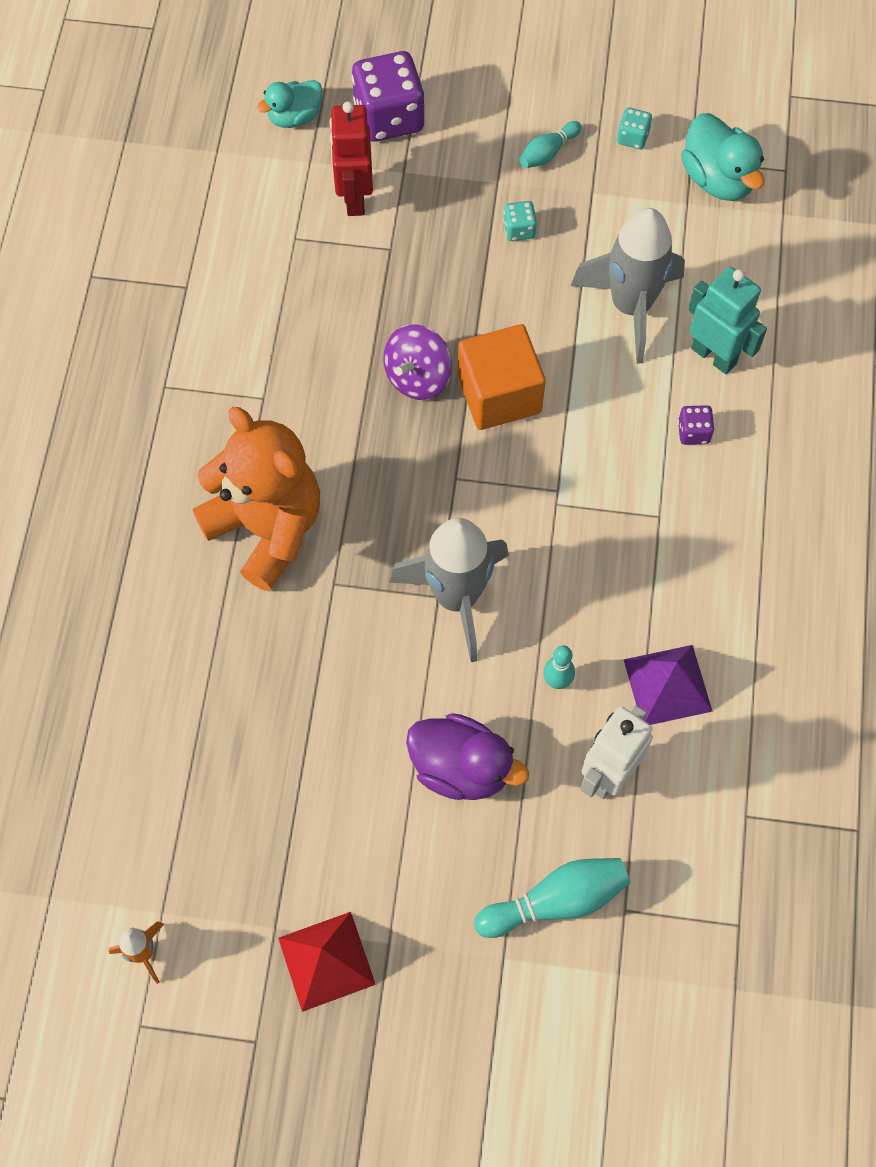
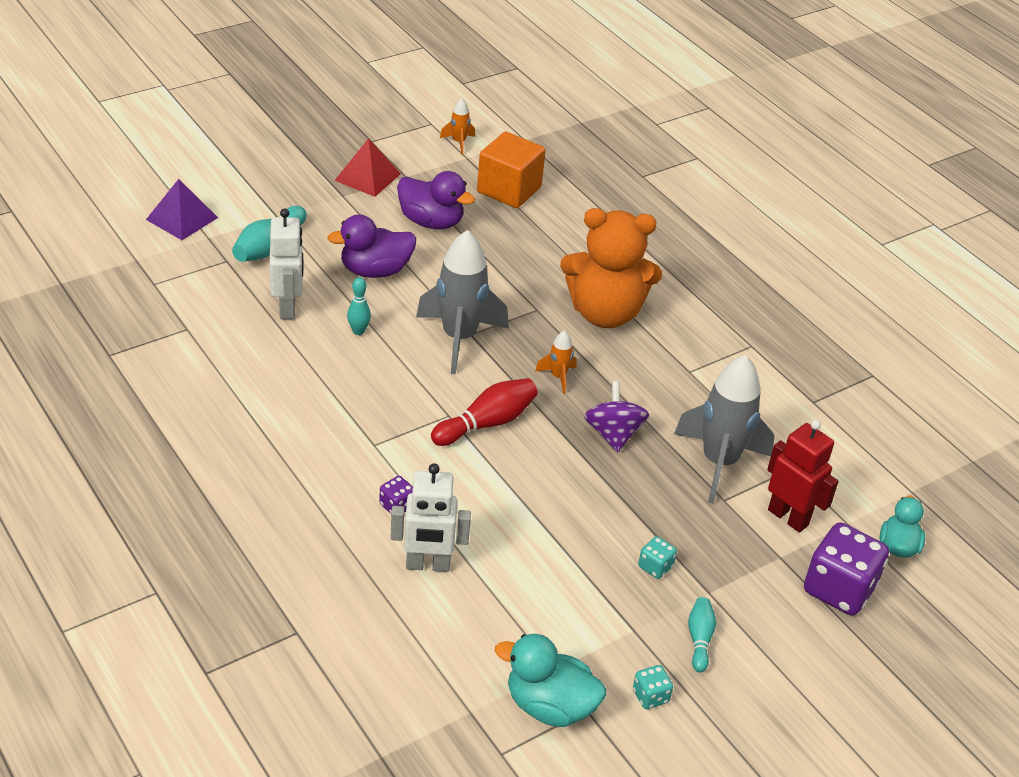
camera: 135 degrees right, 25 degrees down
orange cube [458,324,546,430] -> orange cube moved to [477,132,546,208]
grey rocket [571,208,685,364] -> grey rocket moved to [674,355,775,504]
purple pyramid [623,645,713,725] -> purple pyramid moved to [146,179,218,240]
turquoise robot [688,266,767,374] -> white robot [391,463,471,572]
none -> purple duck [397,171,475,229]
none -> red bowling pin [431,378,538,446]
none -> orange rocket [535,330,577,394]

